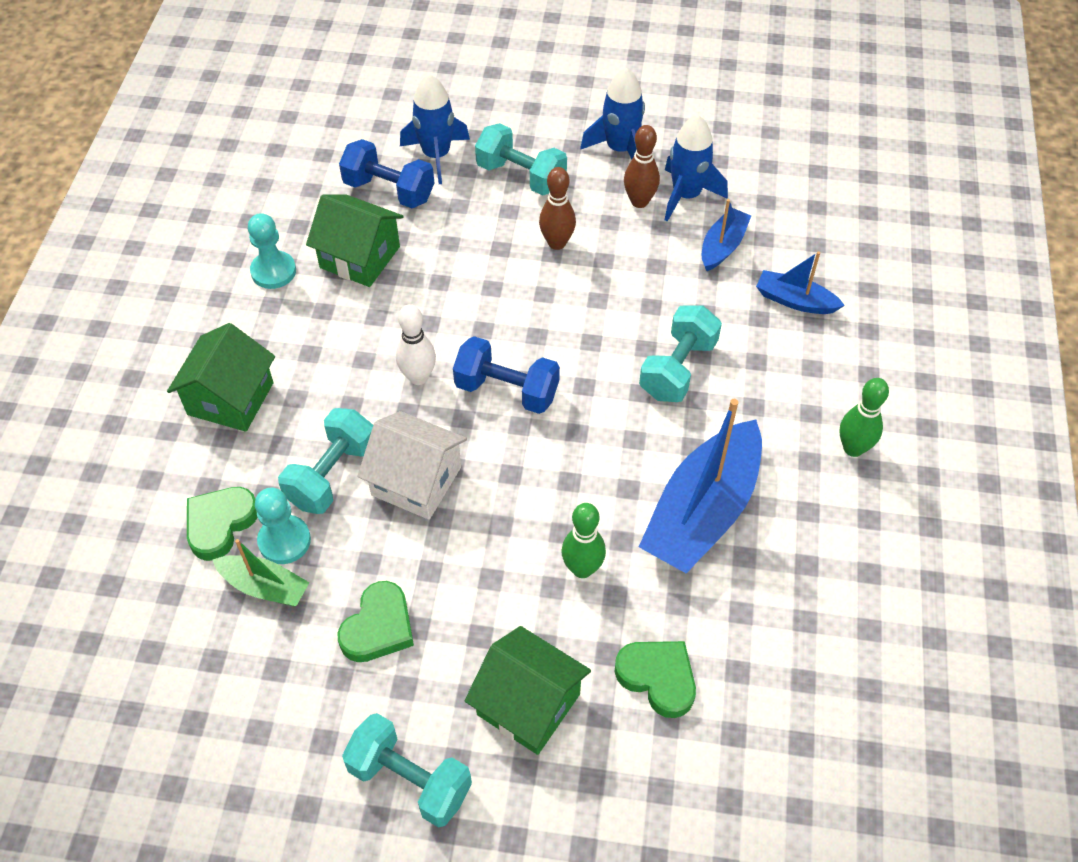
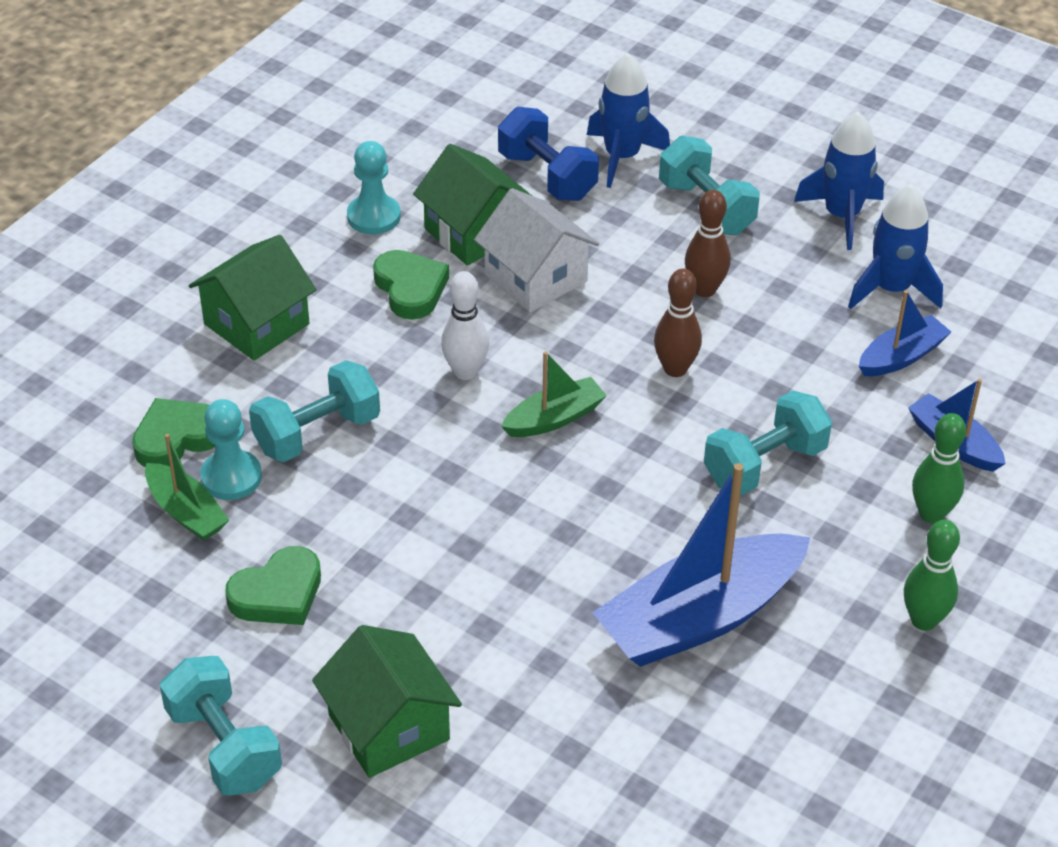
camera: 25 degrees right, 10 degrees down
white house [357,411,467,520] -> white house moved to [474,188,599,313]
blue dumbbell [453,336,560,414] -> green boat [501,351,607,437]
green bowling pin [561,503,606,578] -> green bowling pin moved to [912,413,966,523]
green heart [615,641,696,718] -> green heart moved to [373,250,449,320]
brown bowling pin [624,125,660,208] -> brown bowling pin moved to [654,269,702,377]

